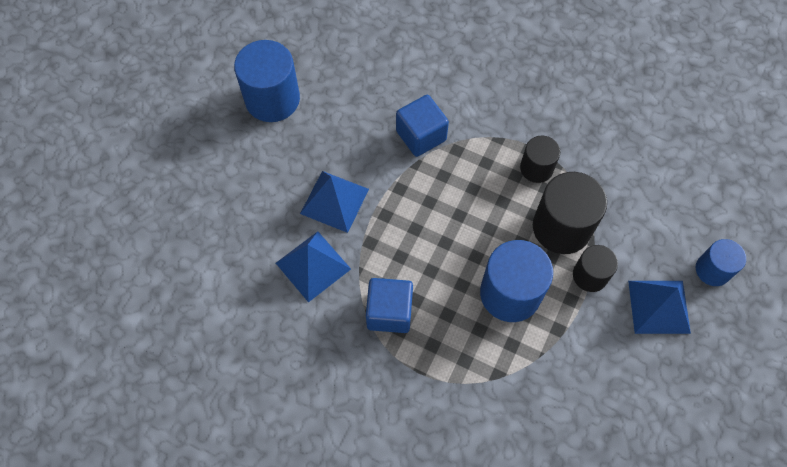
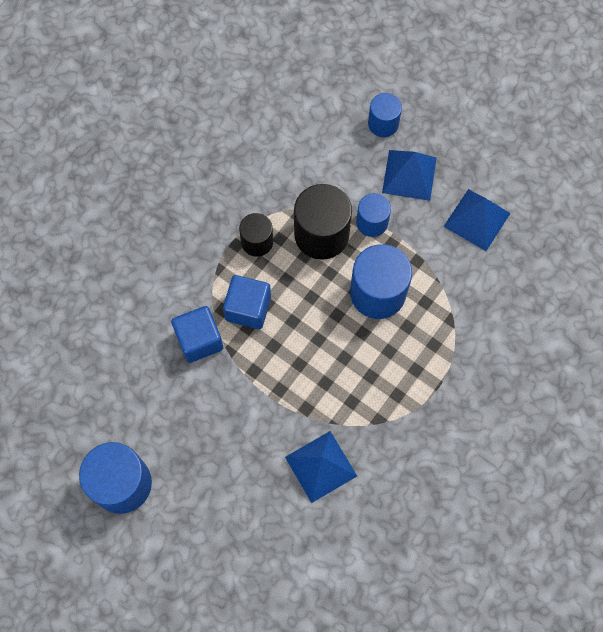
camera: 80 degrees left, 5 degrees up
blue pyramid [300,171,369,233] -> blue pyramid moved to [444,189,511,251]
blue cube [366,278,413,333] -> blue cube moved to [223,275,271,329]
black cylinder [573,245,618,292] -> blue cylinder [356,193,391,237]

